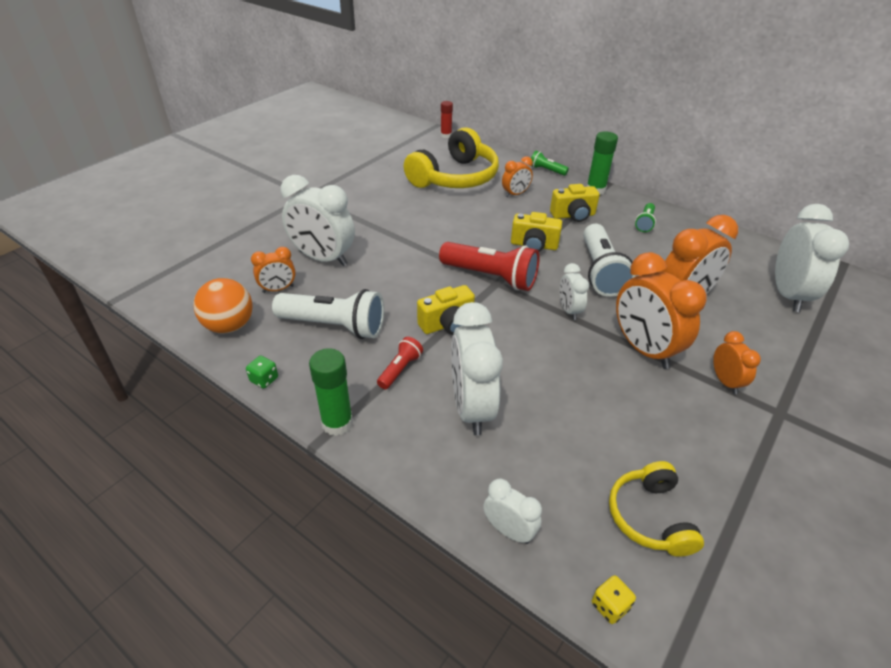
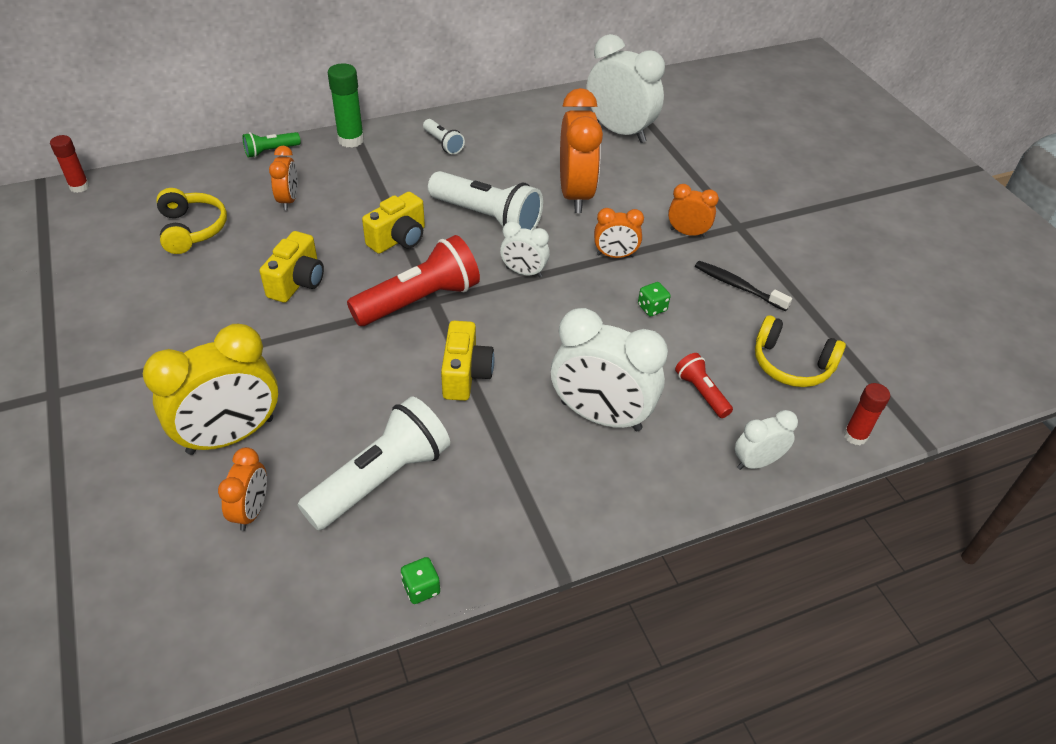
camera: 60 degrees left, 5 degrees up
orange ball [193,278,253,334] -> none
white clock [281,175,355,266] -> yellow clock [143,324,278,455]
green glue stick [309,348,353,436] -> none
red flashlight [377,337,423,389] -> red flashlight moved to [675,353,733,418]
yellow headphones [404,127,499,188] -> yellow headphones [156,188,227,254], size x0.56
yellow camera [550,184,600,222] -> yellow camera moved to [260,231,324,303]
yellow dice [592,575,636,624] -> red glue stick [844,383,890,445]
orange clock [616,252,707,369] -> orange clock [594,208,644,258], size x0.52
green flashlight [635,203,656,232] -> white flashlight [423,119,465,155]
none -> green dice [638,282,671,317]
none -> black toothbrush [695,261,792,311]

